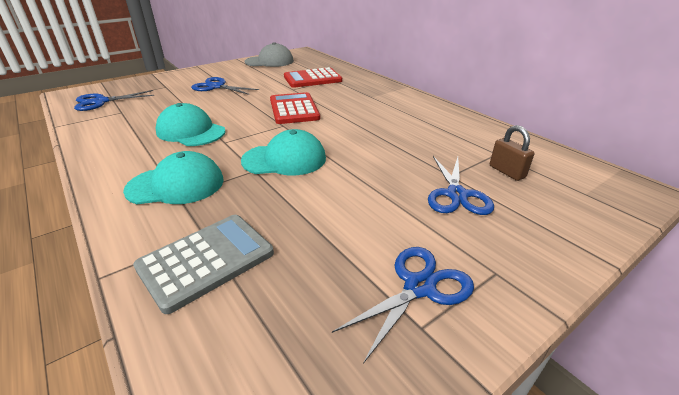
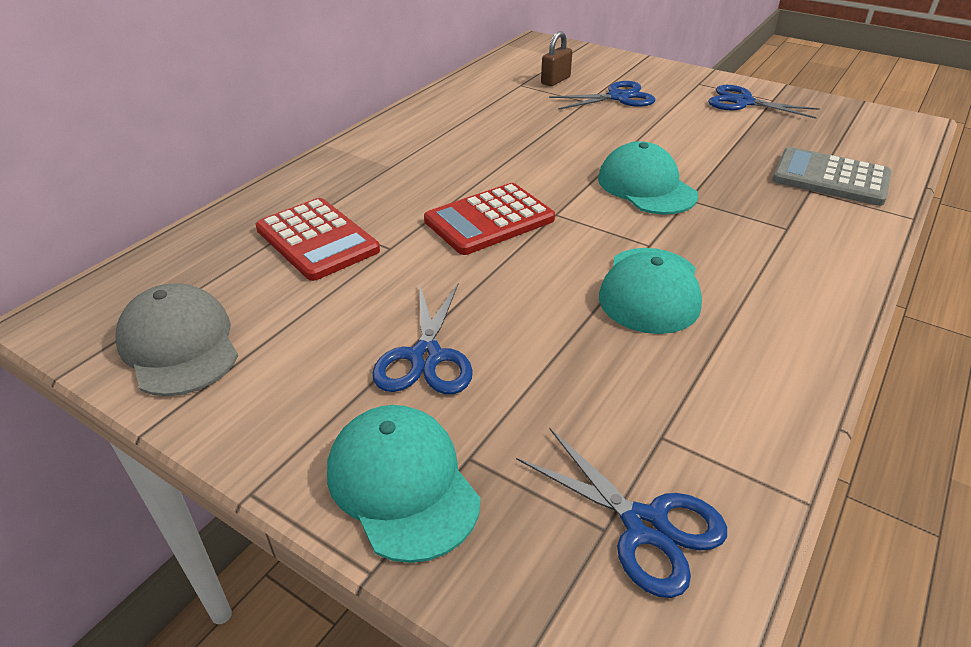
camera: 110 degrees left, 5 degrees up
turquoise cap [123,151,224,204] -> turquoise cap moved to [327,405,481,563]

